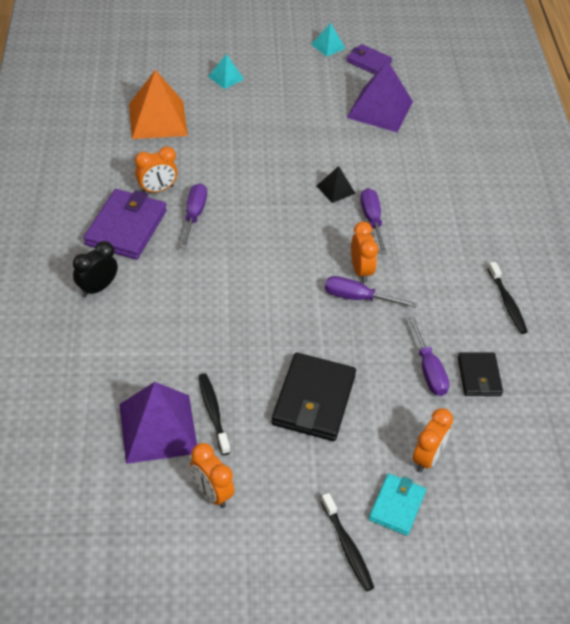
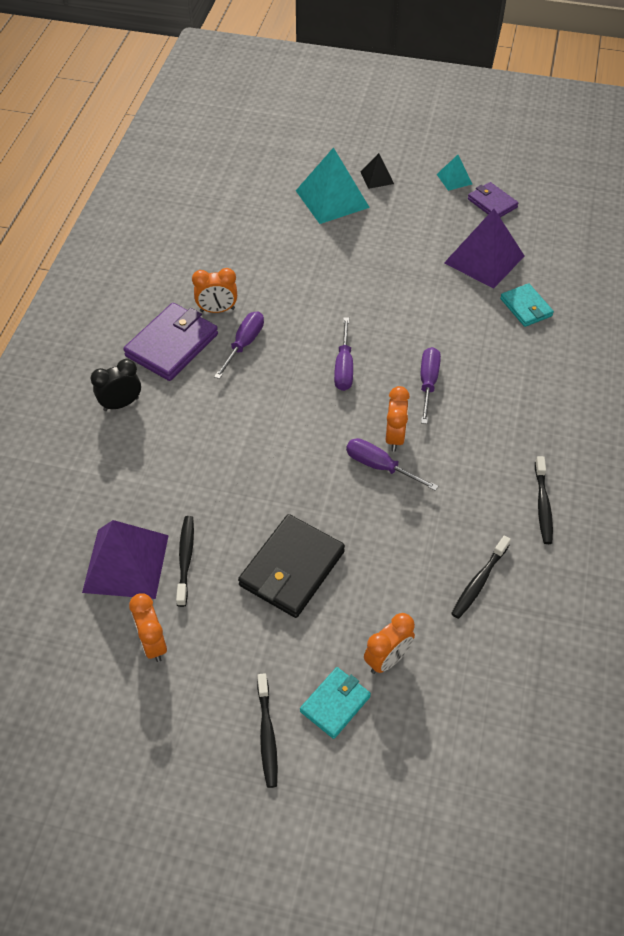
camera: 20 degrees right, 5 degrees up
orange pyramid [129,70,188,139] -> none
turquoise pyramid [208,54,244,89] -> turquoise pyramid [296,147,370,224], size x2.02
black pyramid [317,166,356,203] -> black pyramid moved to [361,153,394,189]
purple screwdriver [408,316,450,396] -> purple screwdriver moved to [334,317,353,391]
black wallet [458,352,503,396] -> black toothbrush [451,535,511,619]
none -> turquoise wallet [500,283,554,327]

